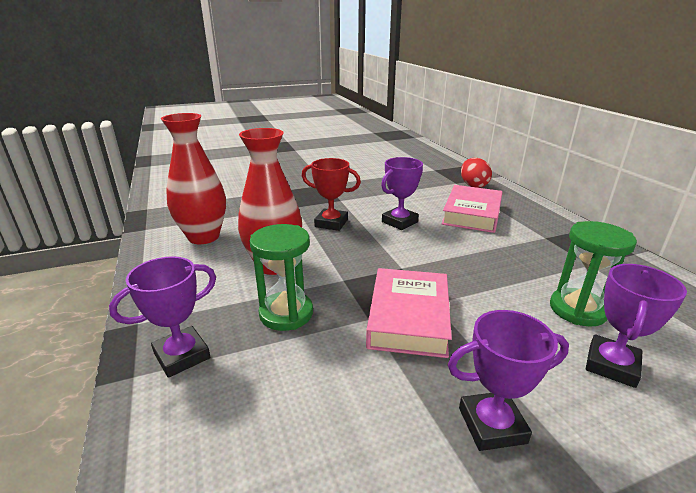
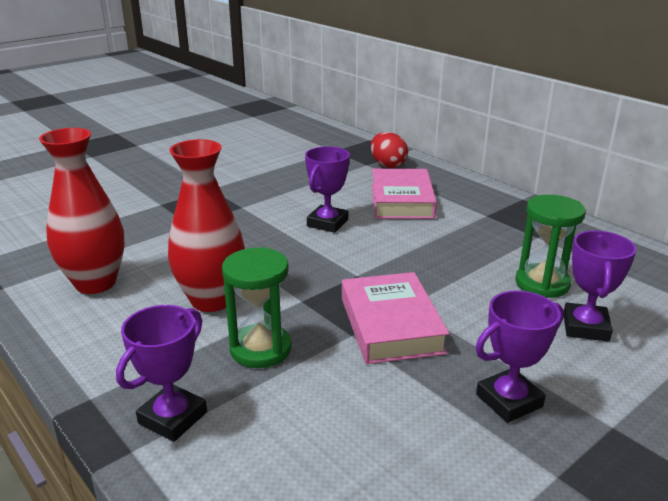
camera: 20 degrees left, 0 degrees up
red trophy [302,158,361,231] -> none

